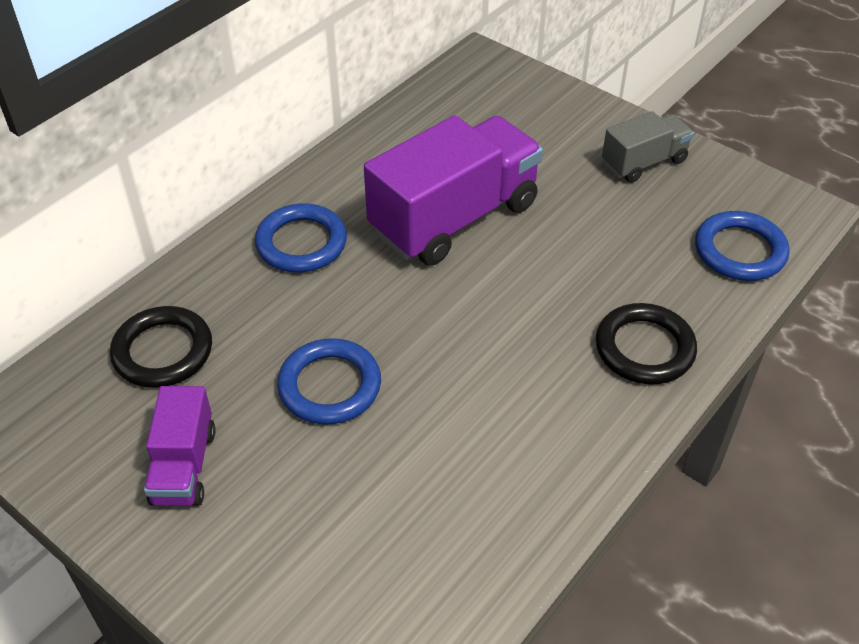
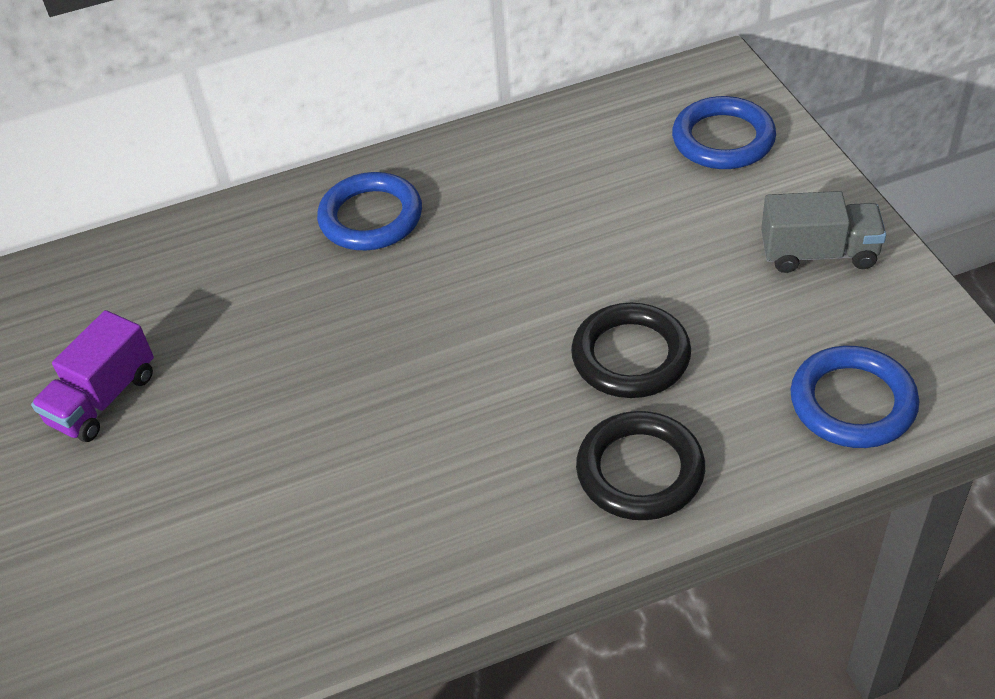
camera: 35 degrees right, 0 degrees up
black ring [110,306,212,388] -> black ring moved to [571,303,691,398]
blue ring [277,338,381,425] -> blue ring moved to [672,96,776,169]
purple truck [364,116,543,266] -> none

